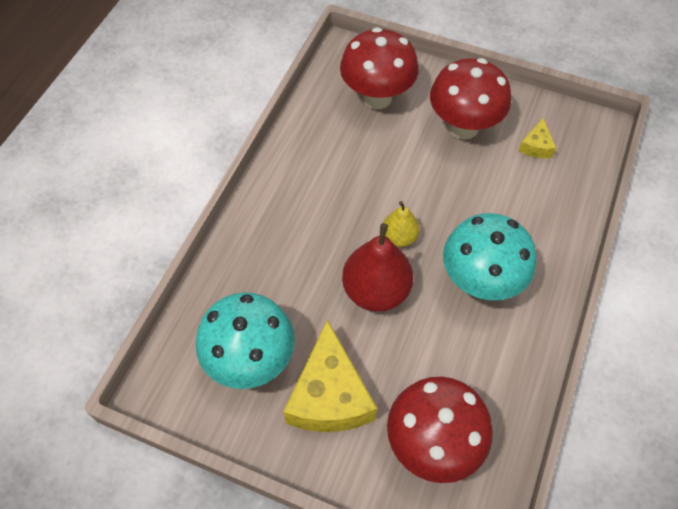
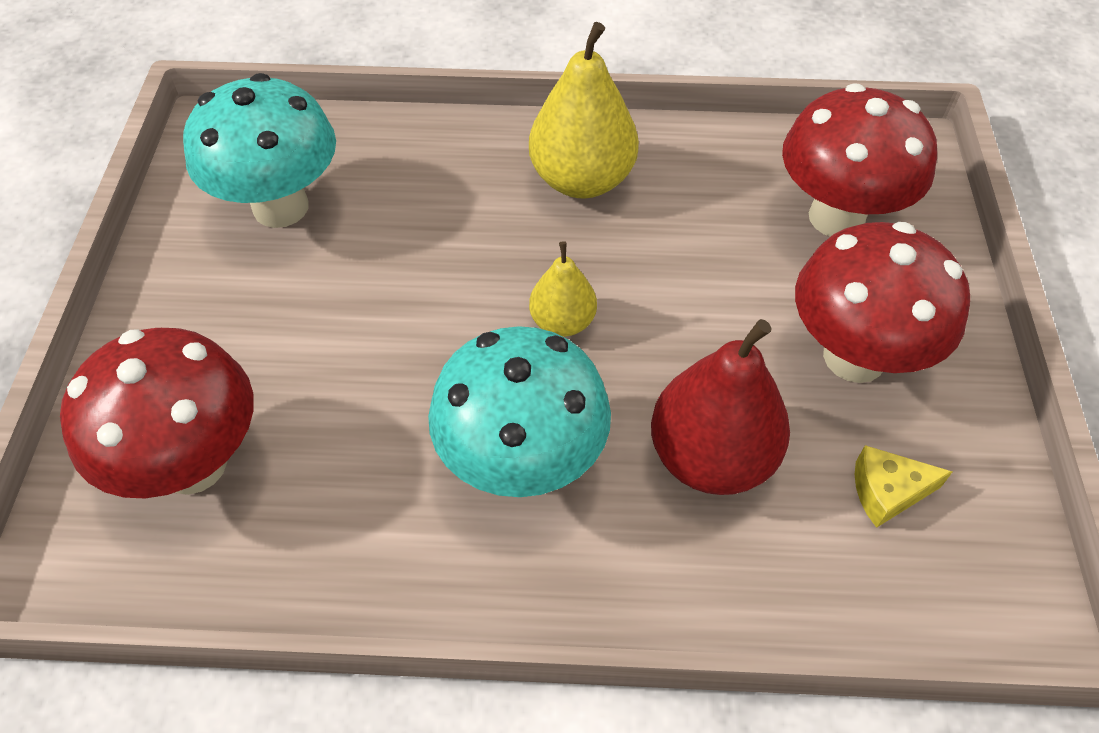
camera: 70 degrees right, 5 degrees down
yellow cheese [283,320,377,432] -> none
red pear [342,223,413,312] -> red pear moved to [651,319,790,495]
none -> yellow pear [529,22,639,199]

